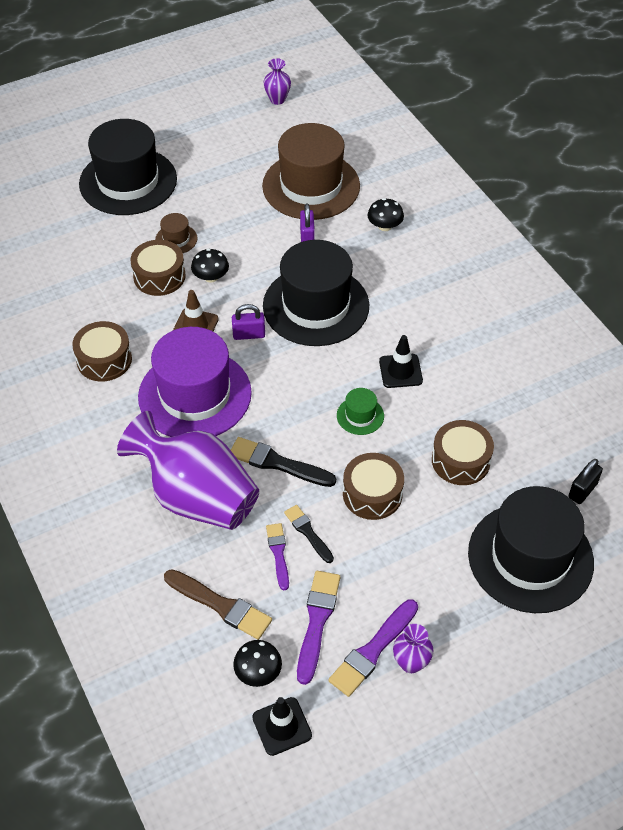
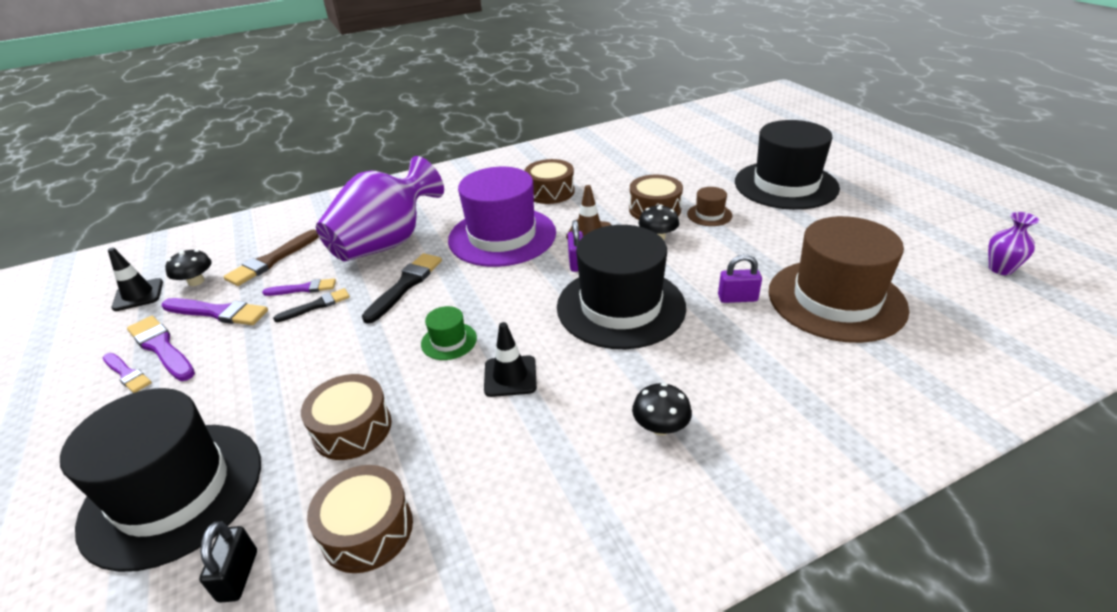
camera: 95 degrees right, 15 degrees down
brown drum [343,453,404,520] -> brown drum moved to [307,465,413,573]
black mushroom [367,198,404,231] -> black mushroom moved to [632,383,692,435]
purple vase [393,624,434,673] -> purple brush [103,353,152,393]
black padlock [568,459,603,504] -> black padlock turned 45 degrees clockwise [199,521,257,603]

